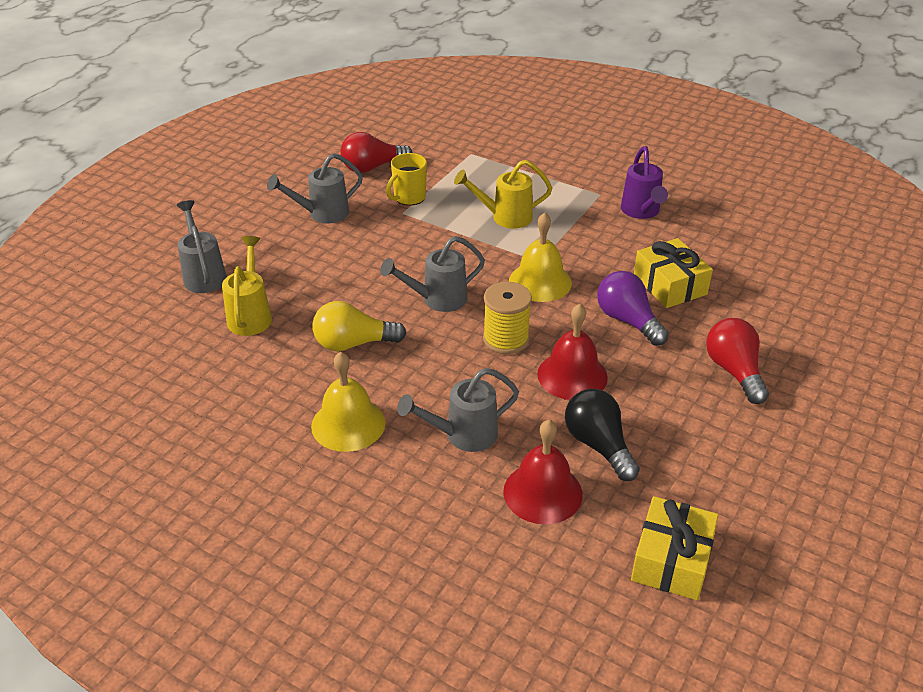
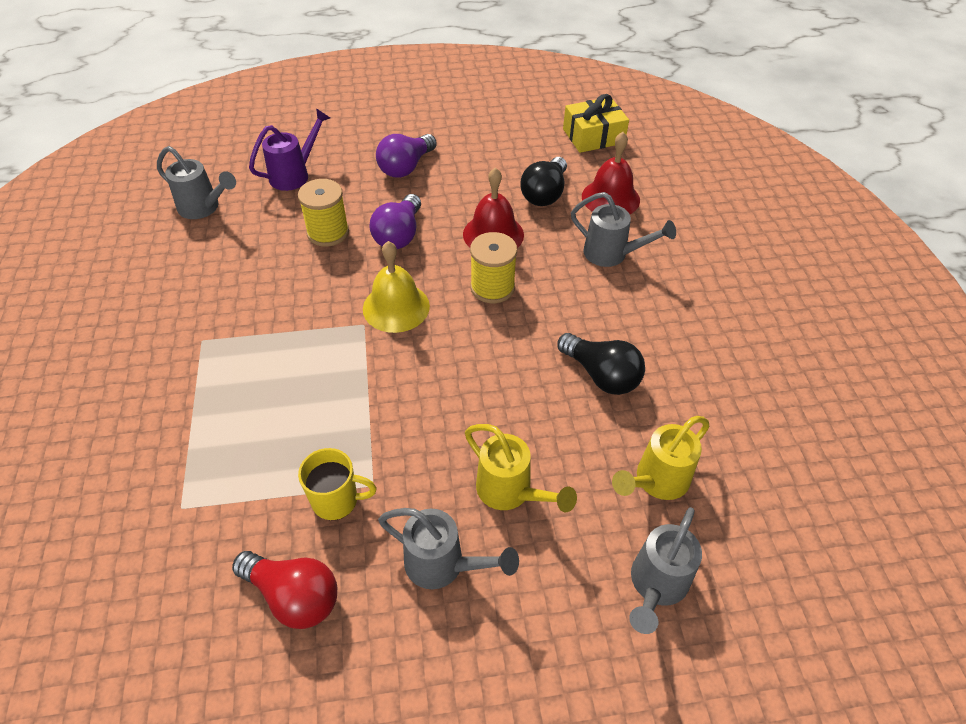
camera: 130 degrees left, 10 degrees up
yellow bell [311,351,385,452] -> none
yellow light bulb [313,301,407,352] -> black light bulb [558,333,645,395]
grey watering can [380,236,485,312] -> grey watering can moved to [157,146,236,219]
yellow watering can [454,160,552,229] -> yellow watering can moved to [465,424,577,512]
purple watering can [621,146,668,219] -> purple watering can moved to [249,108,330,191]
yellow gift [634,238,713,308] -> yellow spool [298,179,349,247]
red light bulb [706,318,769,404] -> purple light bulb [376,134,437,178]

